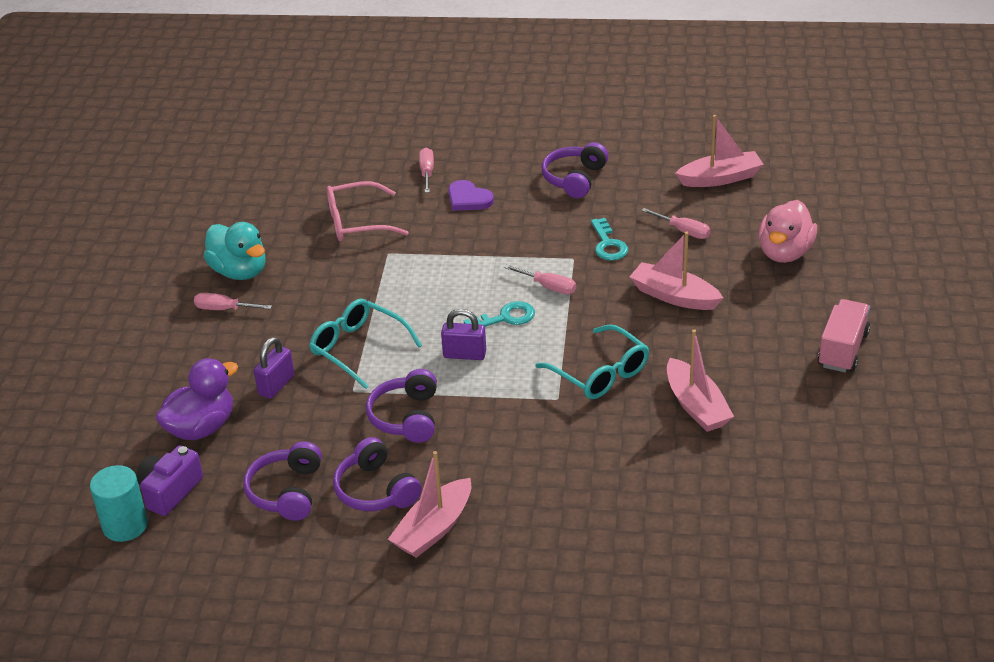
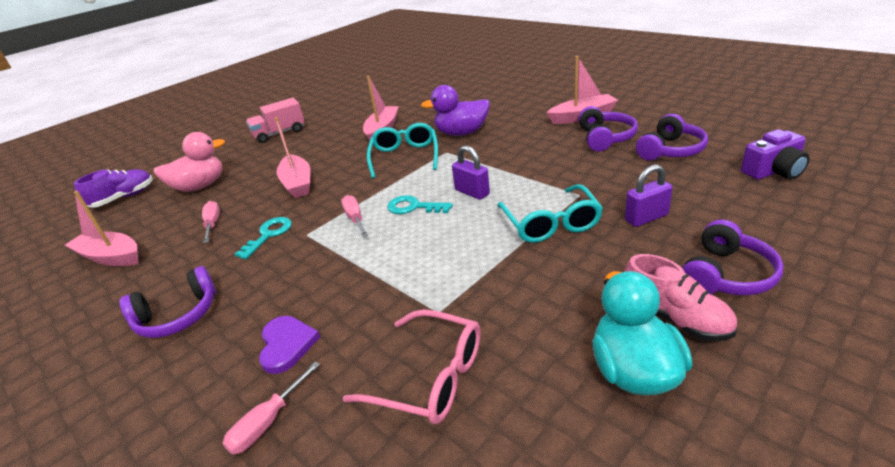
camera: 140 degrees left, 5 degrees down
turquoise cylinder [90,465,148,542] -> none
purple duck [155,358,238,440] -> purple duck moved to [421,85,490,136]
pink screwdriver [194,293,272,310] -> pink shoe [624,254,737,341]
purple headphones [366,369,437,443] -> purple headphones moved to [682,219,784,295]
none -> purple shoe [74,169,153,208]

